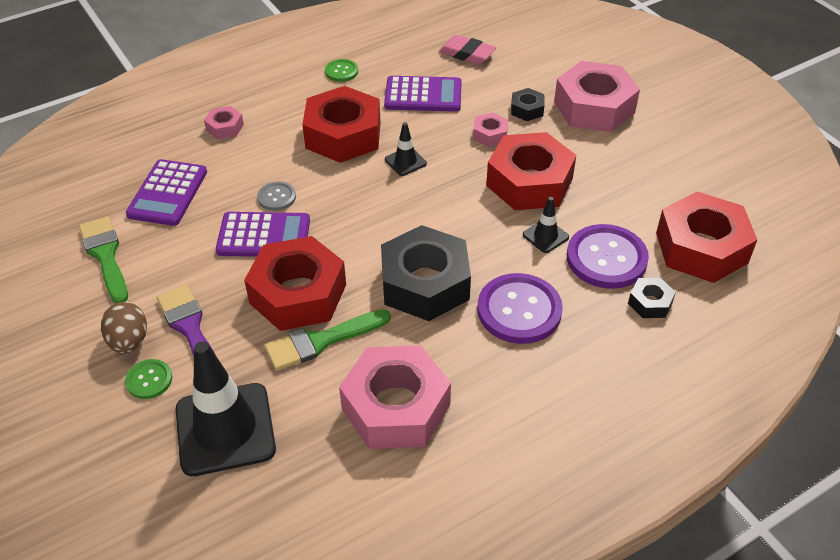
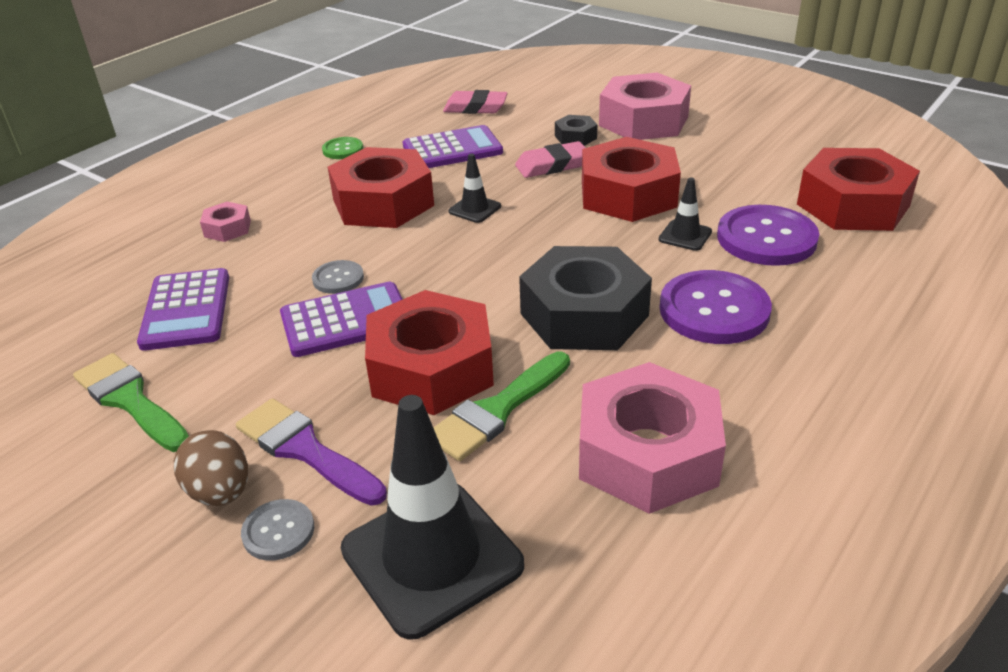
camera: 20 degrees left, 10 degrees down
green button [125,359,172,399] -> grey button [241,499,315,561]
pink nut [473,112,508,147] -> pink eraser [515,141,586,178]
black nut [628,278,676,318] -> none

